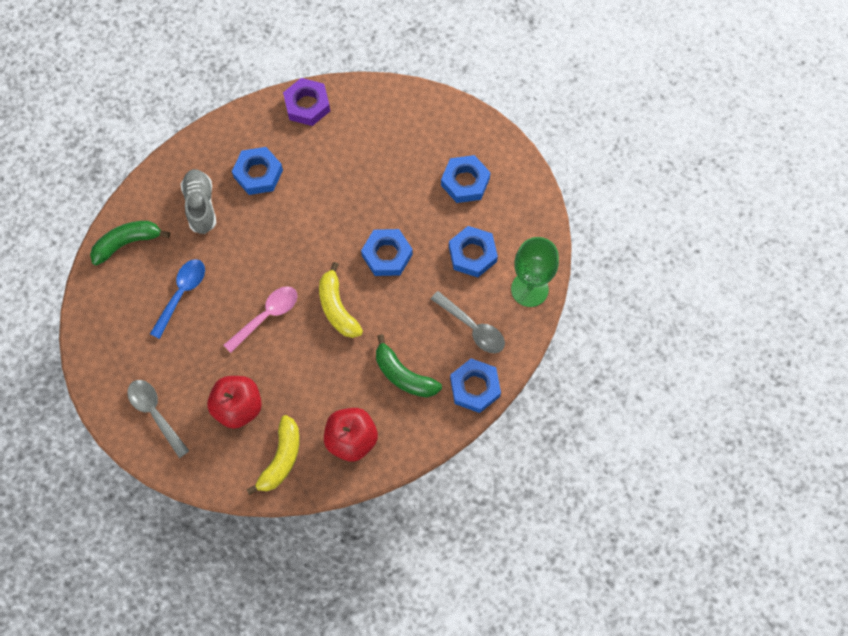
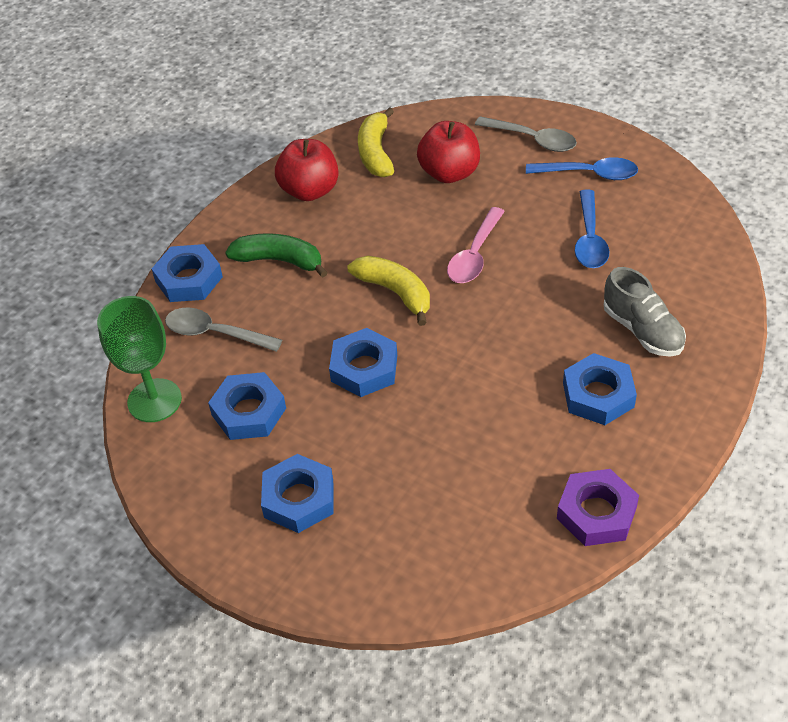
camera: 160 degrees right, 20 degrees down
green banana [90,221,170,266] -> none
none -> blue spoon [526,157,638,180]

